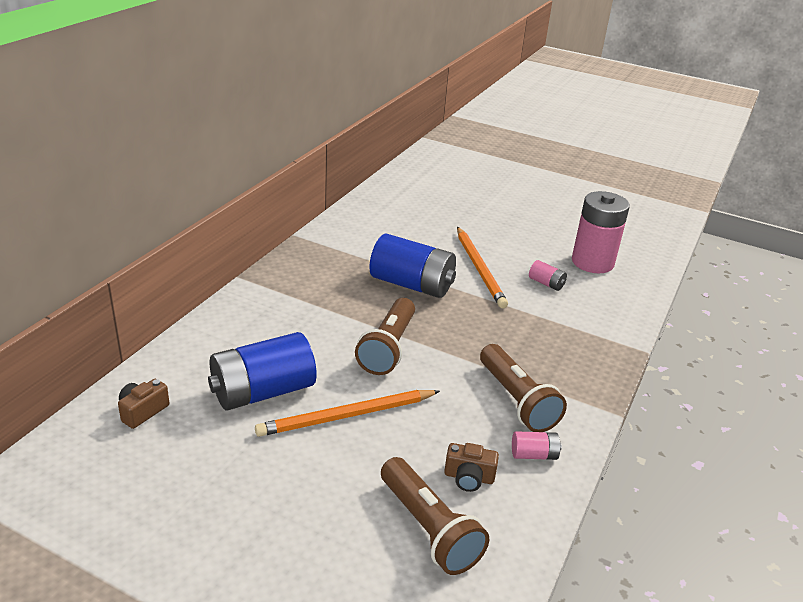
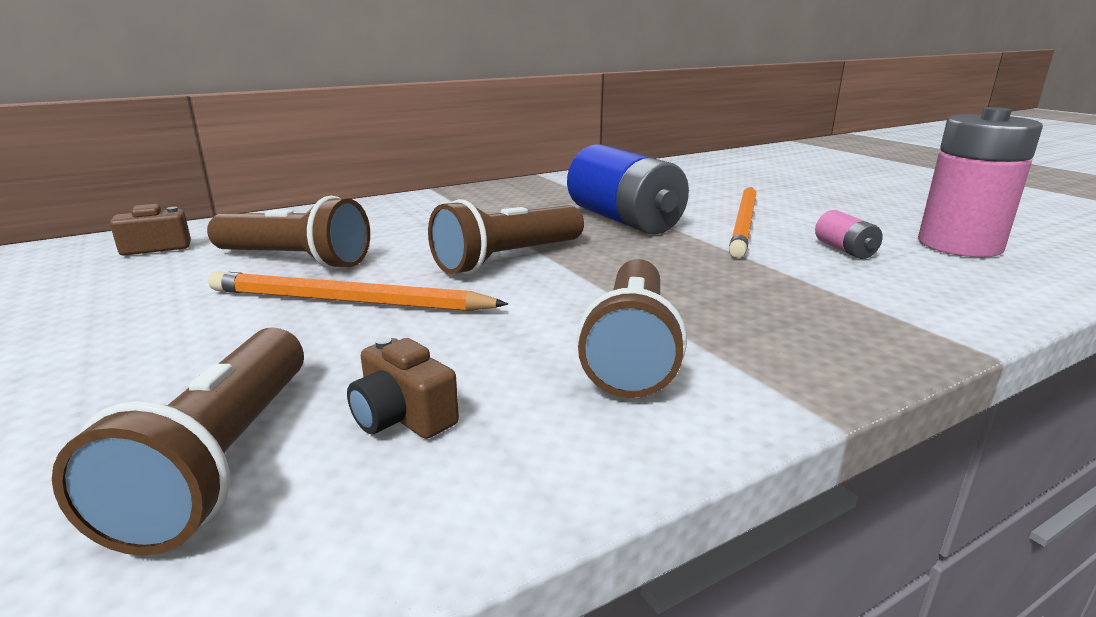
camera: 35 degrees right, 10 degrees down
blue battery [208,332,316,411] -> brown flashlight [207,196,370,270]
pink battery [512,431,562,460] -> none

